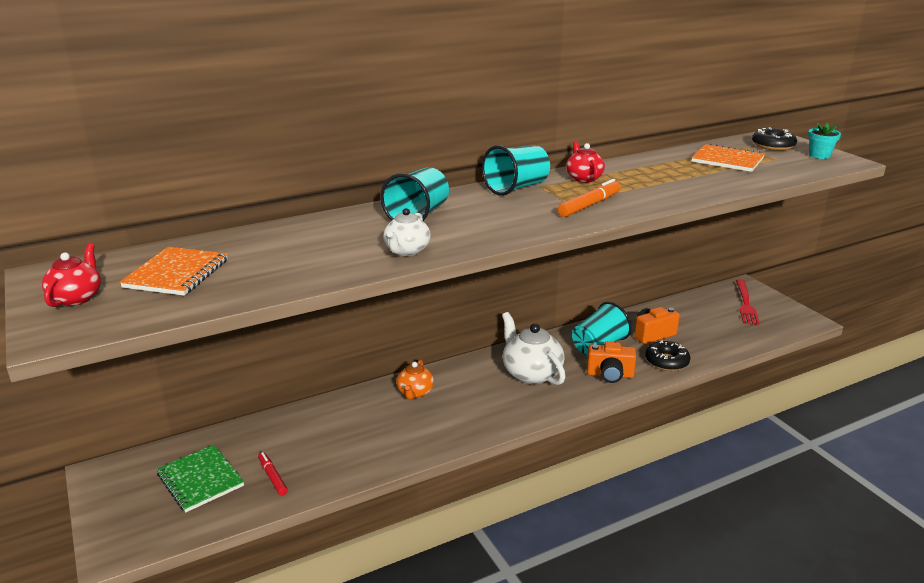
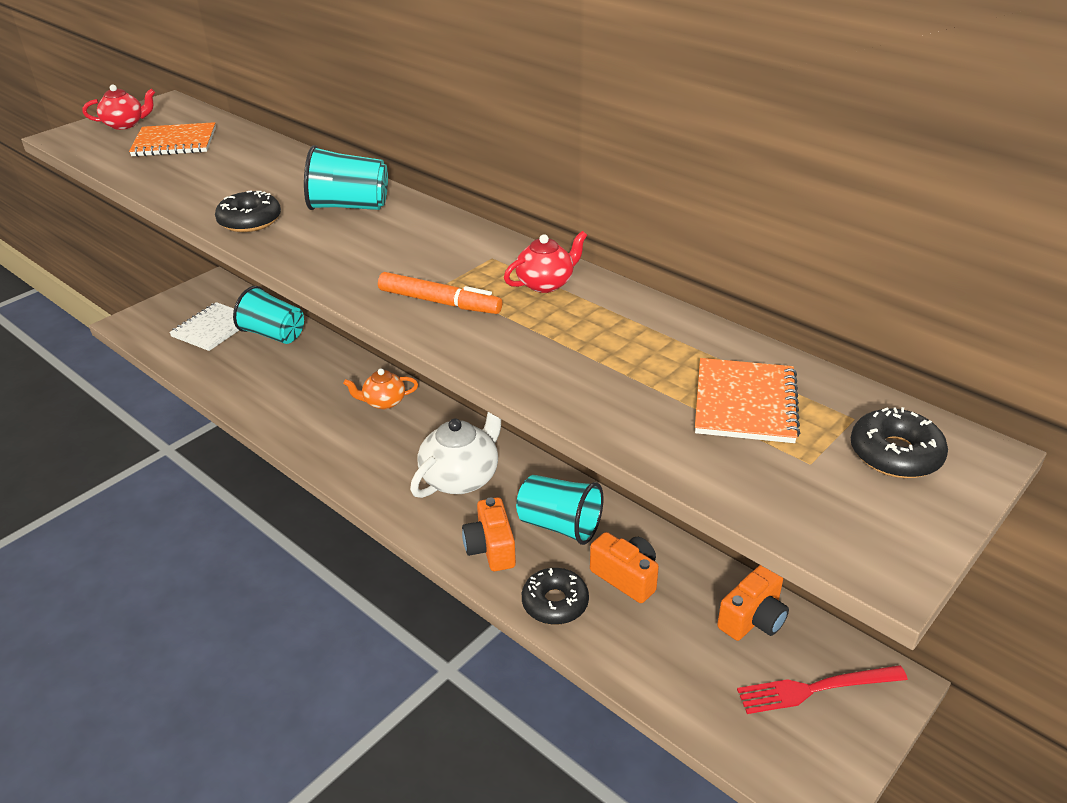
camera: 70 degrees right, 10 degrees up
green notebook [157,445,244,512] -> white notebook [169,302,239,351]
red marker [258,452,288,496] -> none
white teapot [383,208,431,256] -> black donut [215,190,281,232]
turquoise cup [482,145,550,196] -> turquoise cup moved to [233,286,304,344]
turquoise flower pot [808,122,841,159] -> none
none -> orange camera [717,565,789,641]

